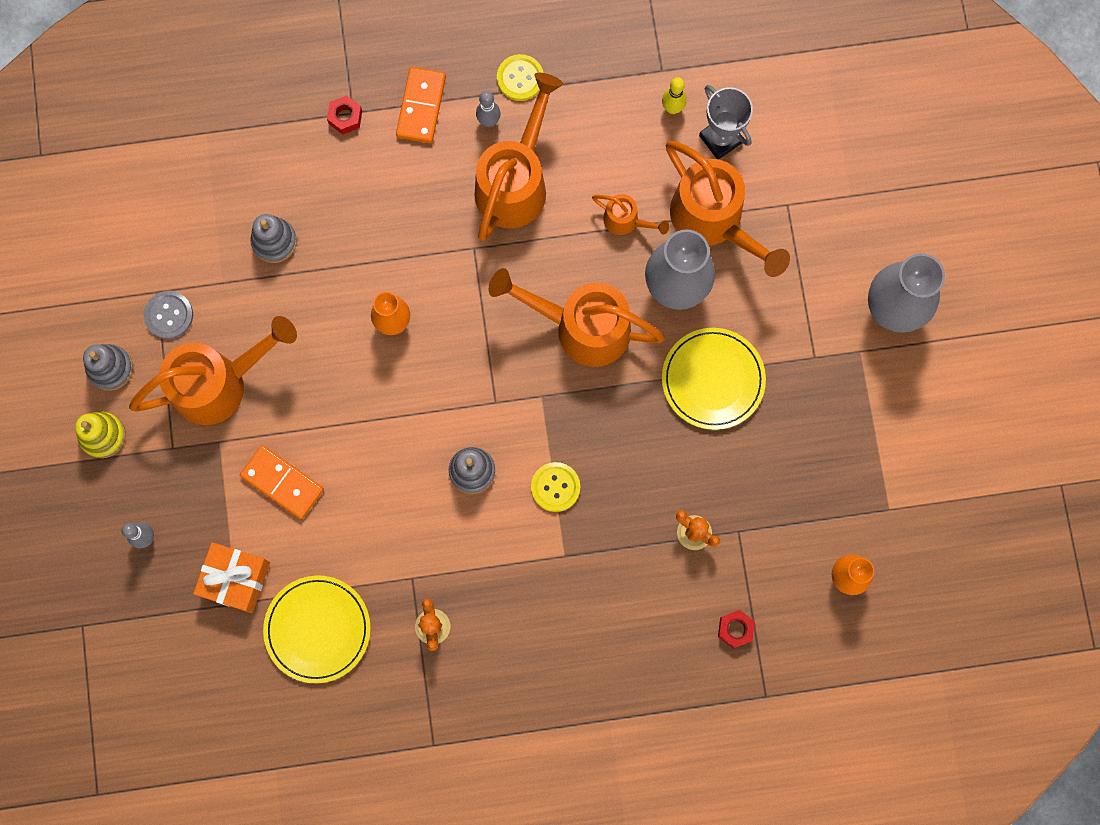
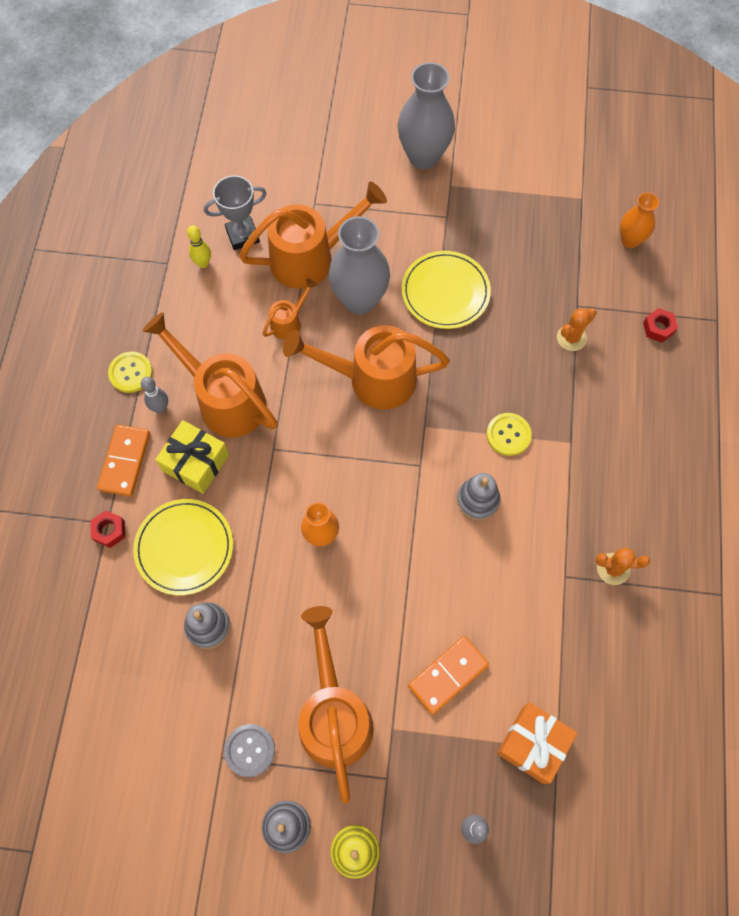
camera: 75 degrees left, 10 degrees down
yellow plate [263,575,371,684] -> yellow plate moved to [133,499,233,595]
orange domino [396,67,446,143] -> orange domino turned 75 degrees clockwise [97,425,150,496]
orange watering can [489,268,665,367] -> orange watering can turned 60 degrees clockwise [283,325,450,410]
none -> yellow gift [155,420,229,494]

